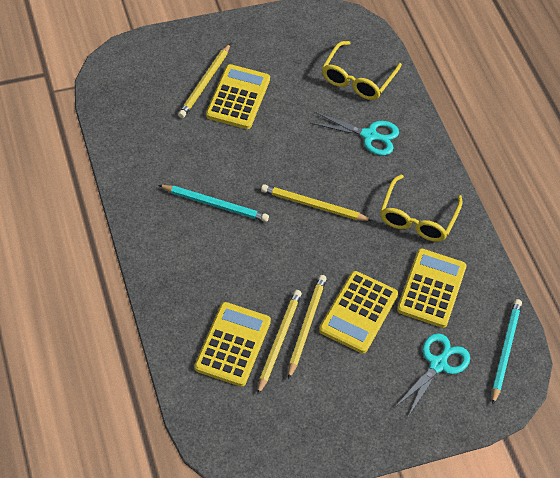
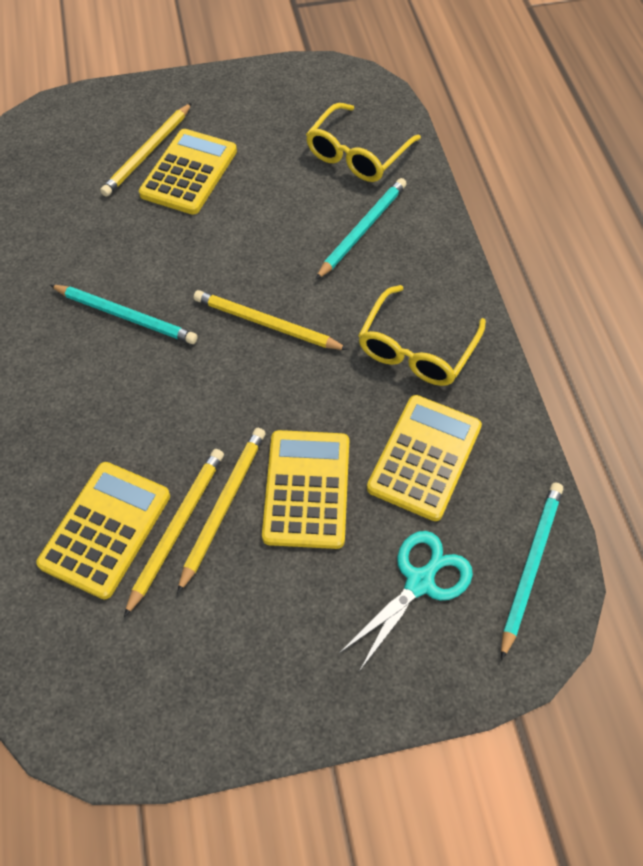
camera: 10 degrees right, 5 degrees up
turquoise scissors [311,112,399,155] -> turquoise pencil [315,178,407,280]
yellow calculator [319,271,398,353] -> yellow calculator turned 150 degrees clockwise [262,430,349,549]

